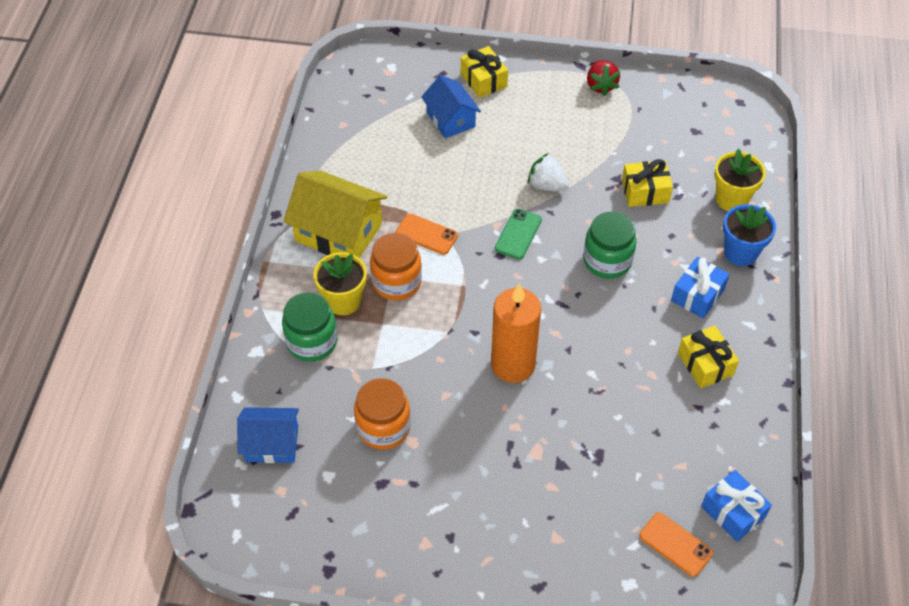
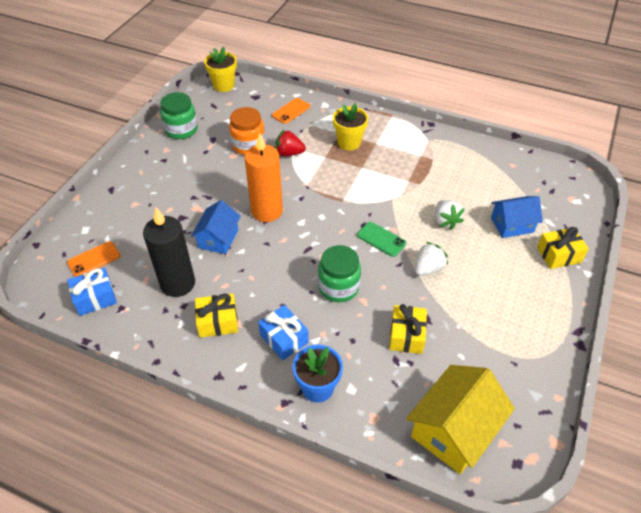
camera: 105 degrees right, 5 degrees down
blue house [237,407,299,463] -> blue house moved to [191,200,241,254]
green jar [282,292,337,362] -> green jar moved to [160,92,198,139]
yellow house [283,171,388,258] -> yellow house moved to [406,365,515,474]
orange jar [370,233,422,300] -> none
orange phone [396,214,458,255] -> orange phone moved to [272,98,310,124]
red strawberry [587,60,621,96] -> red strawberry moved to [275,130,306,156]
yellow flower pot [714,149,766,211] -> yellow flower pot moved to [204,47,237,92]
none -> black candle [143,208,195,297]
none -> white strawberry [435,200,465,230]

